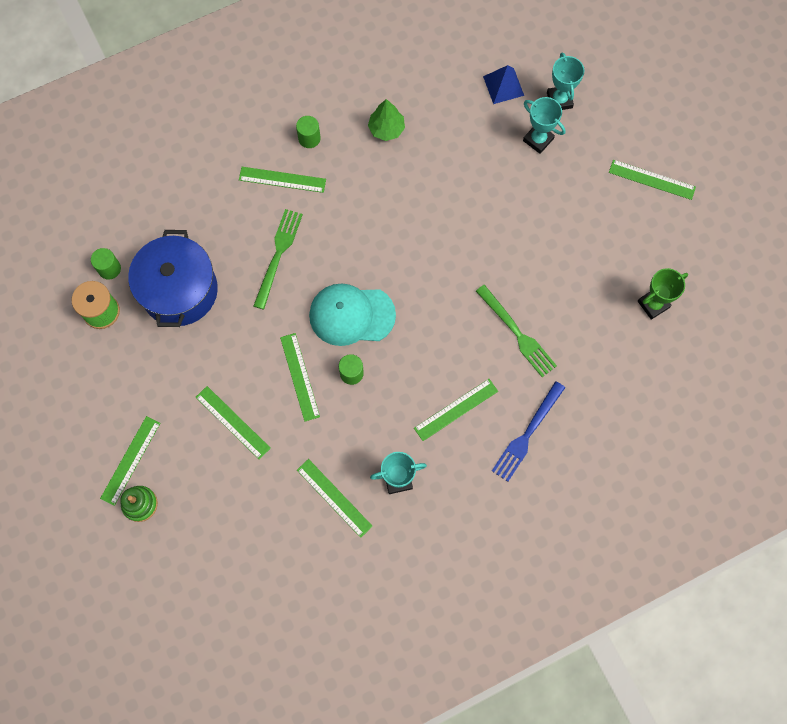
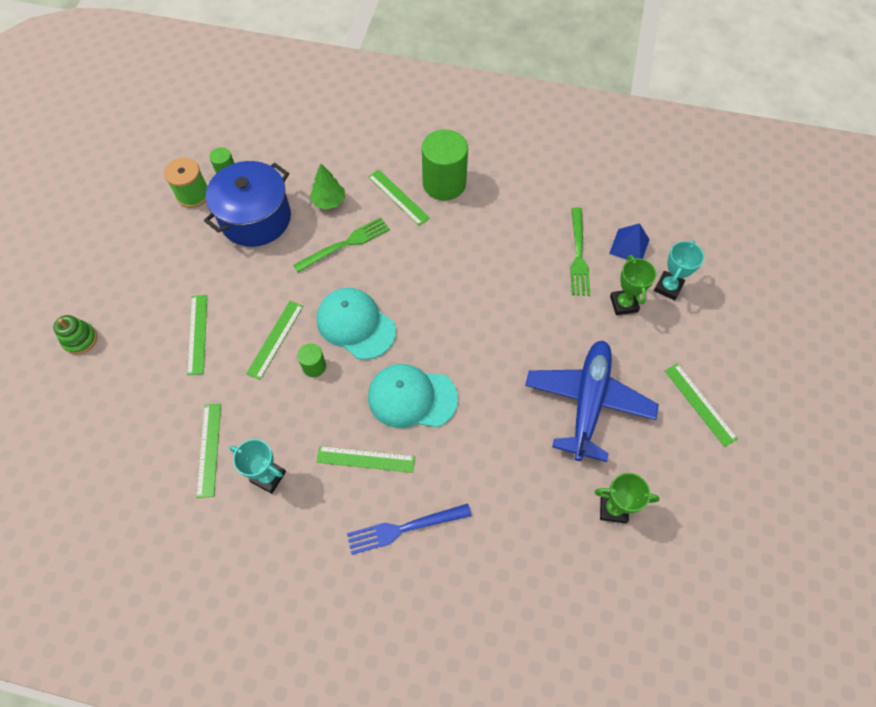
camera: 40 degrees right, 10 degrees down
green ruler [100,416,160,506] -> none
green cylinder [296,116,321,148] -> green cylinder [422,129,468,200], size x2.09
green tree [368,99,405,141] -> green tree moved to [310,163,345,210]
green fork [476,285,557,377] -> green fork moved to [570,207,590,296]
turquoise trophy [523,97,566,154] -> green trophy [610,255,656,315]
none -> turquoise cap [368,364,458,428]
none -> blue plane [525,341,659,462]

